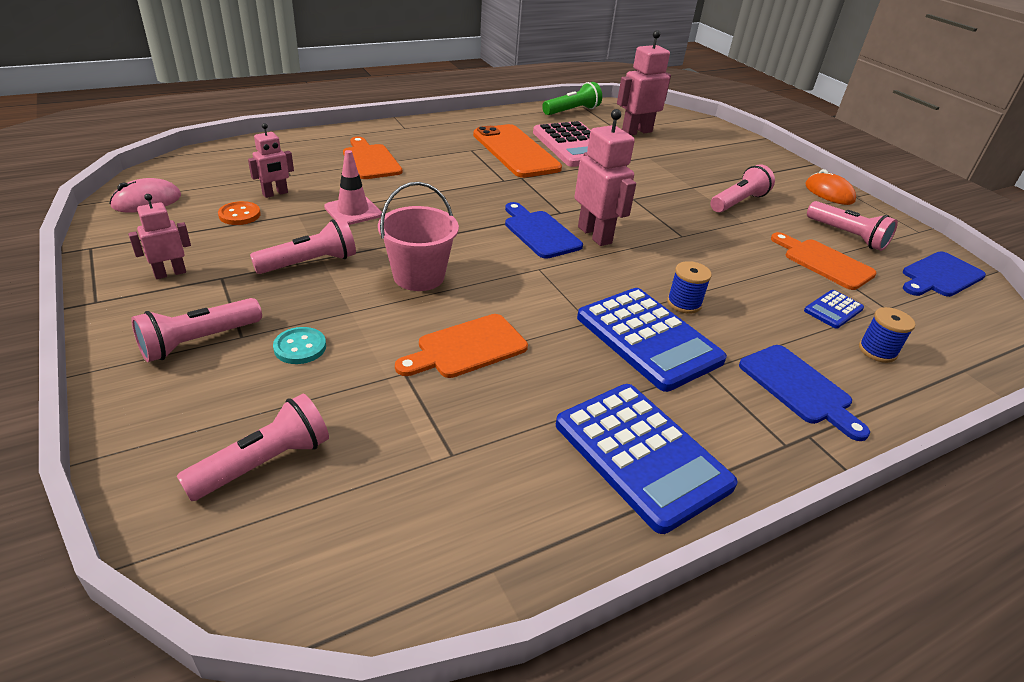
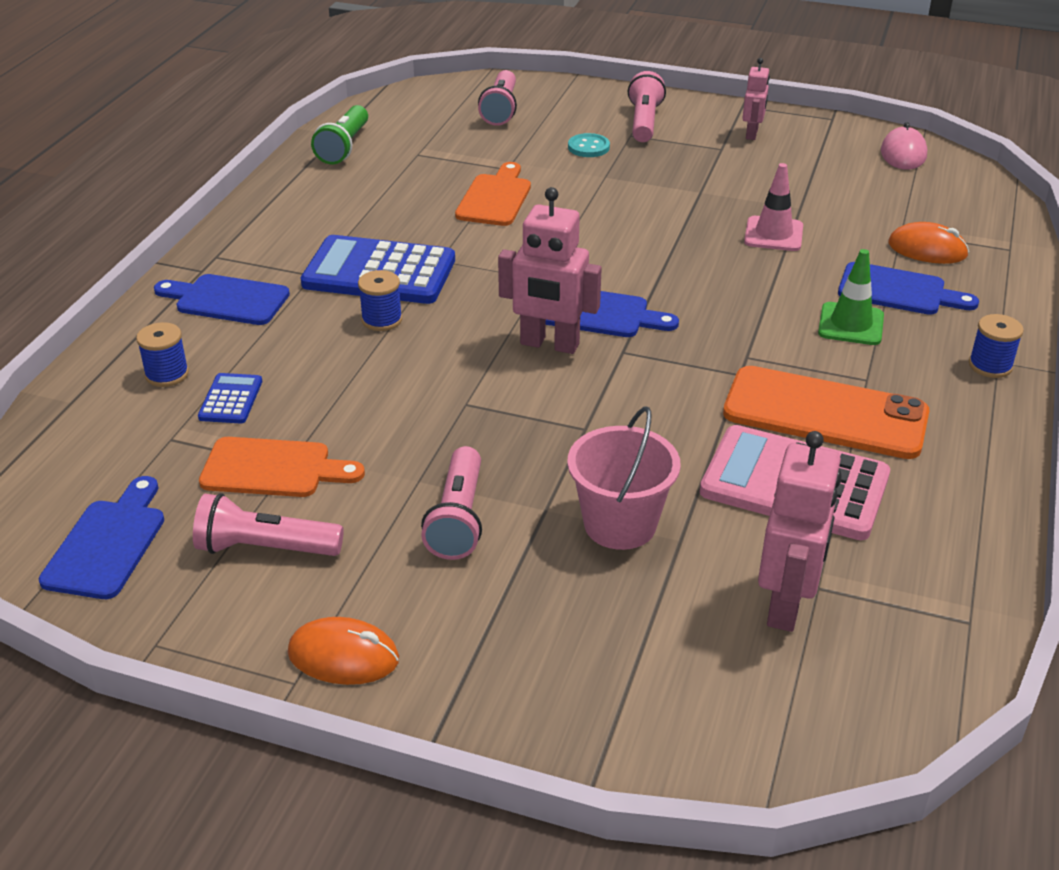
camera: 140 degrees right, 0 degrees up
orange button [218,201,261,225] -> none
pink robot [248,123,294,198] -> none
pink flashlight [250,218,356,274] -> none
orange cutting board [343,137,402,179] -> blue cutting board [838,262,979,315]
pink bucket [378,182,459,291] -> pink bucket moved to [567,406,681,550]
green flashlight [542,82,602,115] -> green flashlight moved to [311,105,368,164]
blue calculator [556,384,738,534] -> none
none -> green traffic cone [818,249,884,345]
none -> orange mouse [888,222,969,264]
none -> blue spool [969,314,1024,378]

